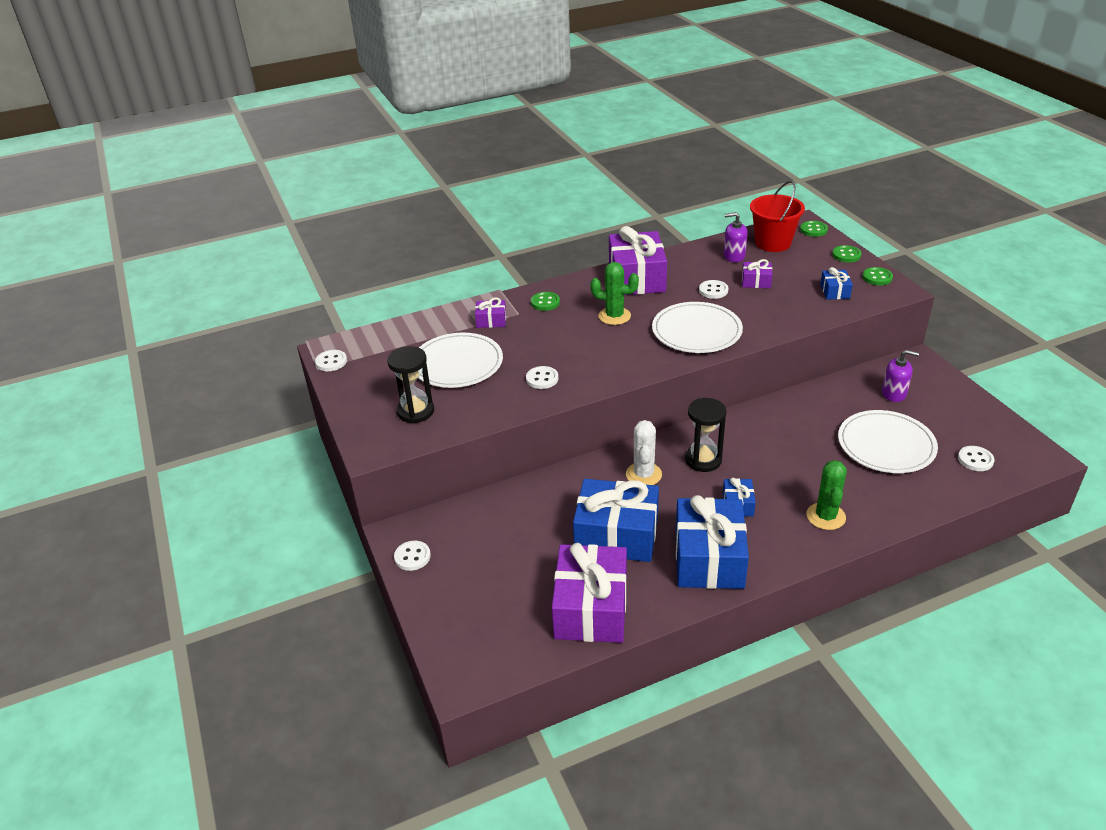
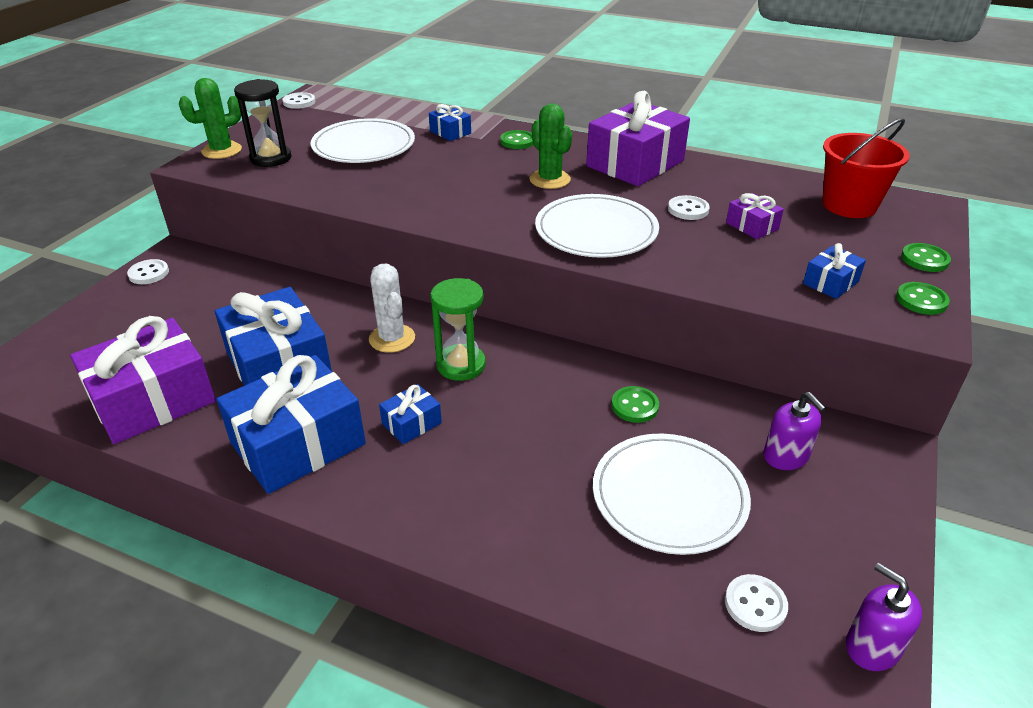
camera: 45 degrees right, 0 degrees up
purple gift [475,298,506,328] -> blue gift [429,104,471,141]
white button [526,366,558,389] -> none
white cactus [626,420,662,485] -> white cactus turned 75 degrees counterclockwise [369,264,415,353]
black hourglass [685,398,727,472] -> green hourglass [430,278,486,381]
purple soap dispenser [723,212,748,262] -> purple soap dispenser moved to [846,563,922,671]
green button [800,221,828,237] -> green button moved to [612,386,659,423]
green cactus [807,460,847,530] -> green cactus moved to [179,78,242,159]

